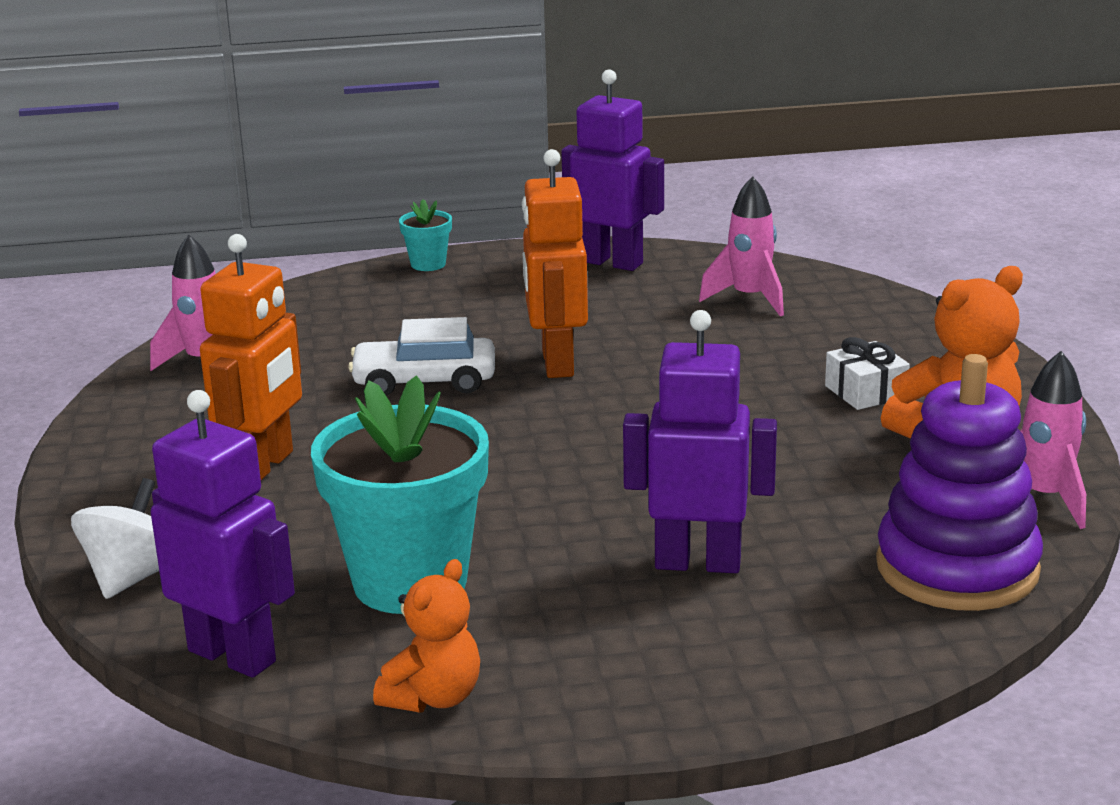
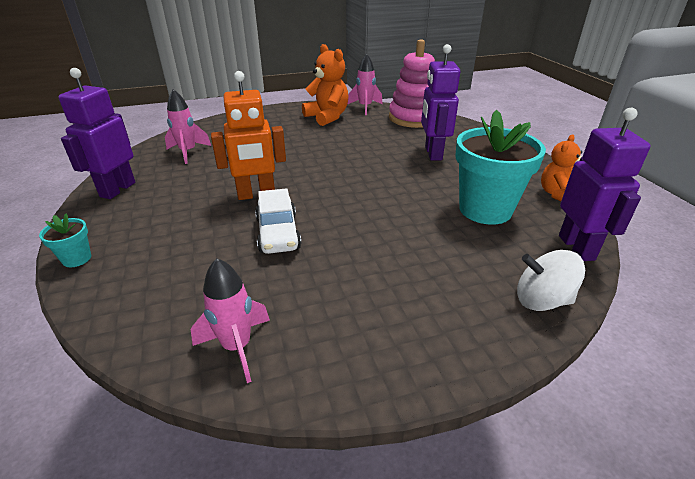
camera: 100 degrees left, 10 degrees up
purple robot [151,390,295,678] -> purple robot turned 150 degrees clockwise [559,108,651,261]
orange robot [200,234,302,480] -> none
orange teddy bear [373,559,480,713] -> orange teddy bear turned 75 degrees counterclockwise [541,135,582,201]
white gift [825,337,910,410] -> none
purple stacking toy [876,354,1043,611] -> pink stacking toy [389,39,435,128]

